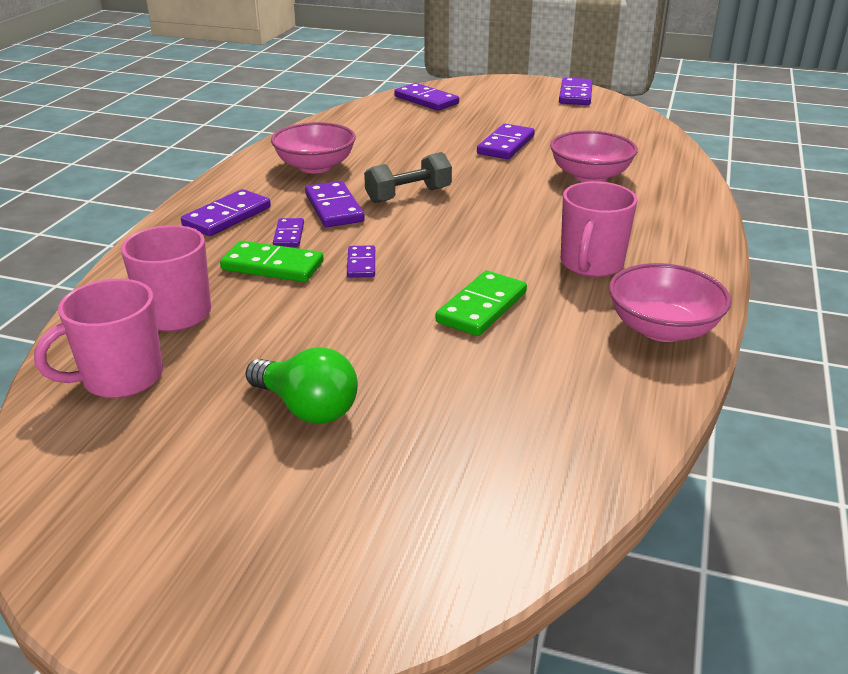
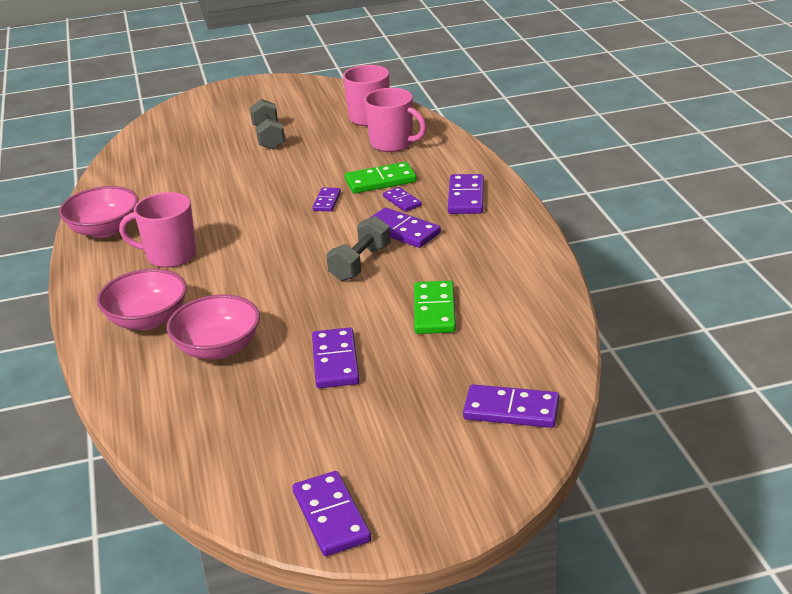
camera: 150 degrees right, 0 degrees up
green light bulb [245,347,358,424] -> grey dumbbell [250,99,285,150]
pink bowl [271,122,356,173] -> pink bowl moved to [97,269,187,330]
purple domino [347,245,375,278] -> purple domino turned 45 degrees clockwise [312,187,341,212]
green domino [436,271,527,336] -> green domino moved to [414,281,456,334]
pink mug [561,181,638,277] -> pink mug turned 75 degrees counterclockwise [119,192,196,268]

